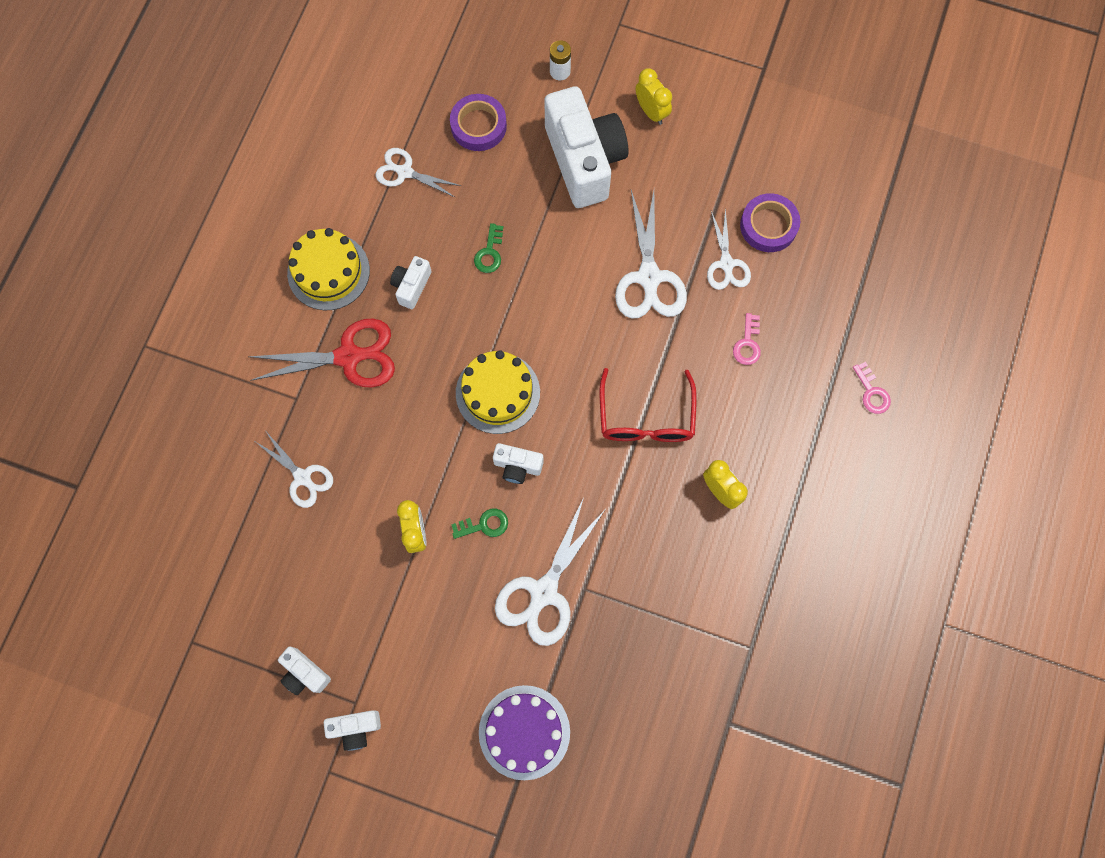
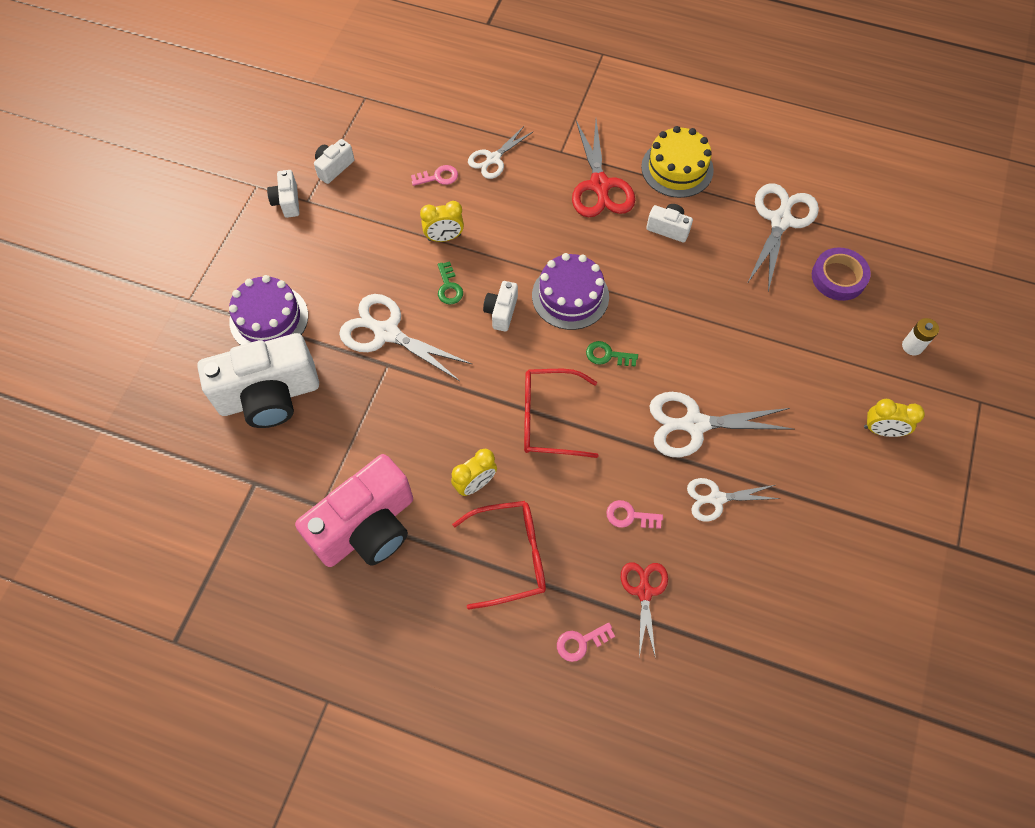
camera: 90 degrees right, 10 degrees down
white scissors [376,148,461,198] -> white scissors [747,183,819,291], size x1.62
yellow cake [456,350,540,434] -> purple cake [532,253,609,330]
green key [474,223,503,273] -> green key moved to [586,341,638,367]
white camera [544,86,629,208] -> white camera moved to [197,333,319,428]
yellow clock [636,68,672,125] -> yellow clock turned 45 degrees clockwise [864,399,925,437]
purple tape [740,193,800,252] -> none
none -> pink camera [295,454,413,567]
none -> pink key [411,165,458,186]
none -> red glasses [452,501,546,610]
none -> red scissors [621,562,668,659]

